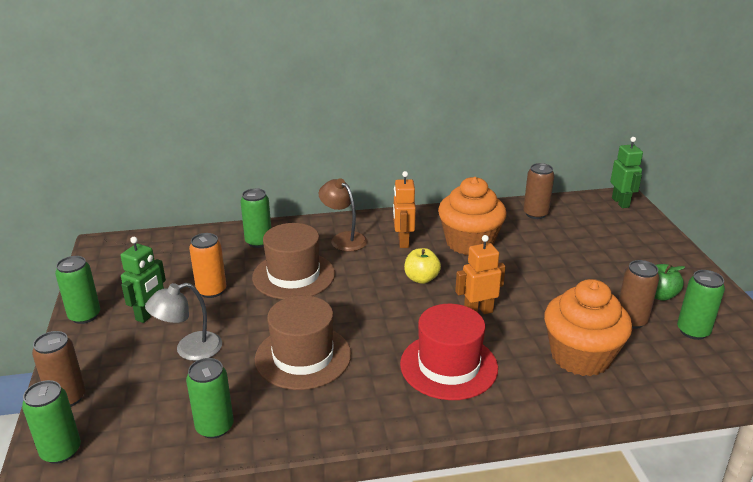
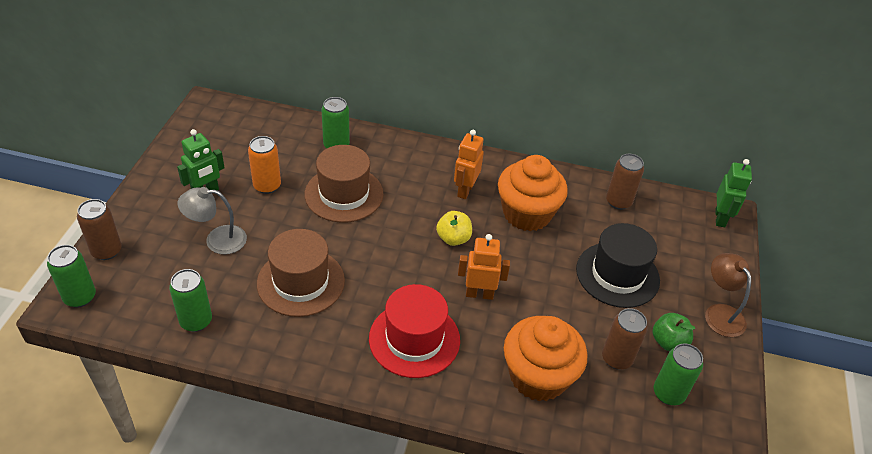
camera: 20 degrees right, 15 degrees up
green can [55,256,100,324] -> none
brown lamp [319,178,367,252] -> brown lamp moved to [705,253,751,337]
none -> black hat [576,223,660,308]

